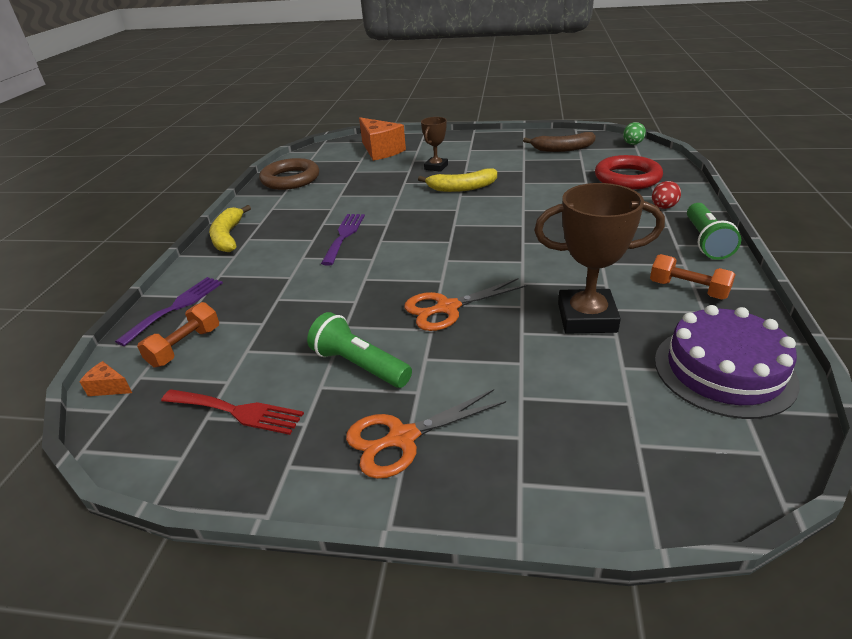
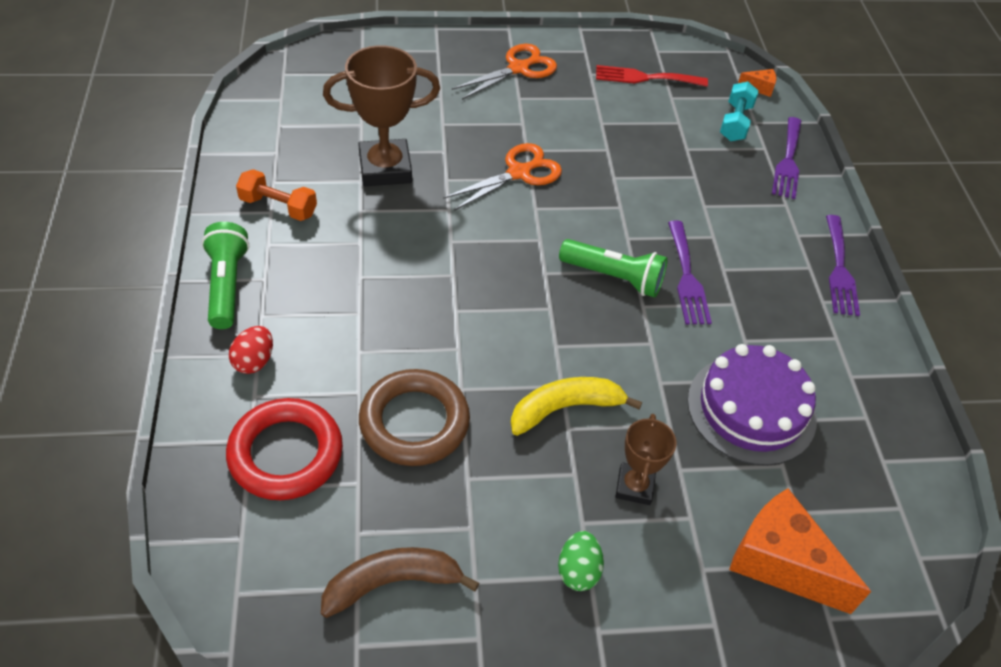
camera: 160 degrees right, 15 degrees up
orange dumbbell [137,302,219,367] -> turquoise dumbbell [720,82,759,141]
yellow banana [209,205,251,252] -> purple fork [826,215,860,316]
brown ring [259,158,319,190] -> brown ring moved to [359,369,470,466]
green flashlight [307,312,412,388] -> green flashlight moved to [559,239,668,297]
green egg [623,122,646,145] -> green egg moved to [558,531,604,591]
purple cake [655,305,800,419] -> purple cake moved to [687,344,817,466]

